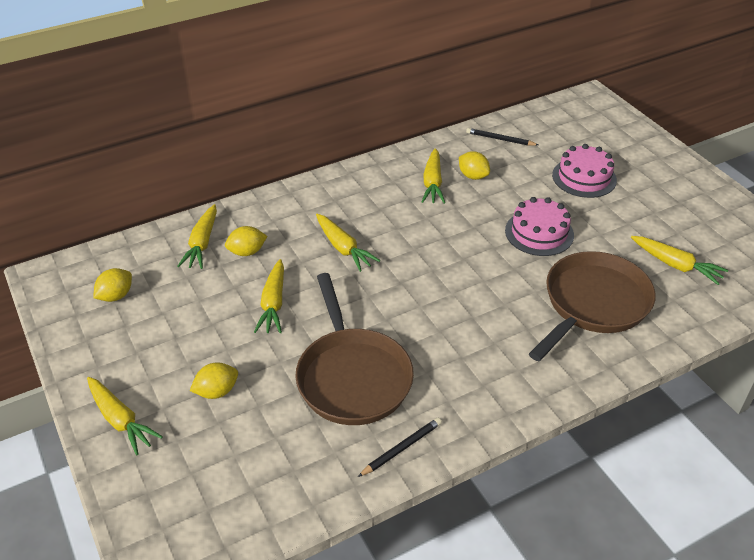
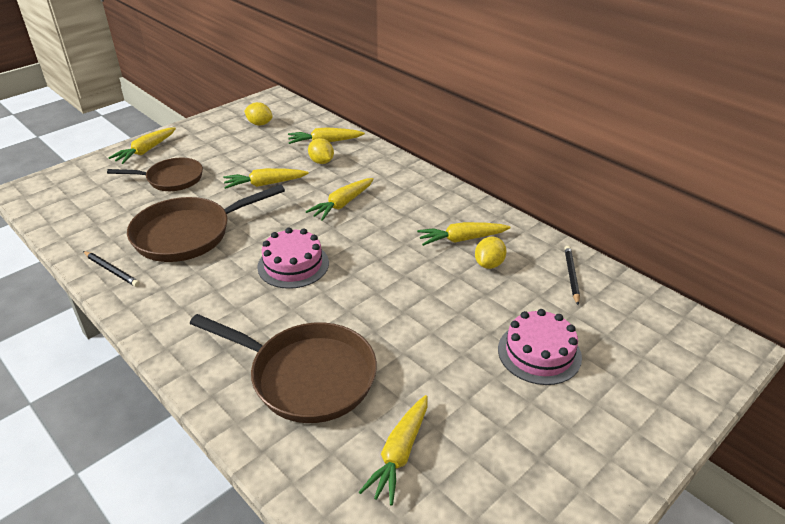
camera: 75 degrees right, 5 degrees down
yellow lemon [190,363,238,399] -> brown pan [107,158,203,191]
pink cake [505,197,574,256] -> pink cake moved to [257,228,329,289]

